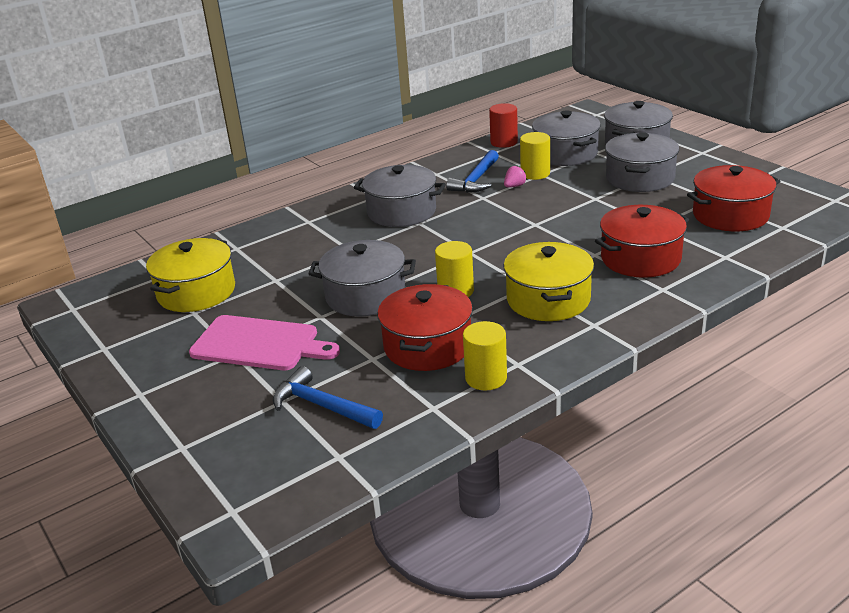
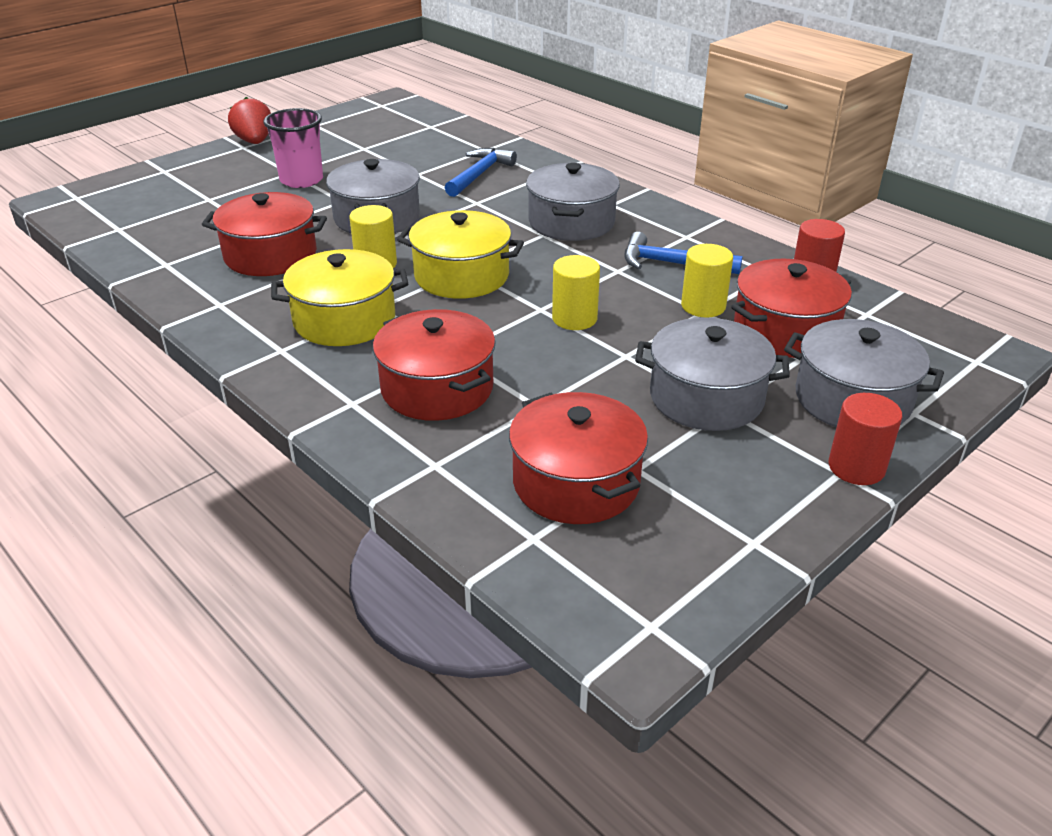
camera: 80 degrees right, 5 degrees up
yellow pot [146,238,235,312] -> yellow pot moved to [397,210,524,299]
pink cutting board [189,315,340,370] -> pink cup [264,108,323,188]
blue hammer [273,366,383,429] -> blue hammer moved to [445,148,517,197]
yellow cylinder [463,321,507,390] -> yellow cylinder moved to [552,255,600,330]
pink strawberry [504,166,527,188] -> none
grey pot [532,110,601,166] -> red pot [731,259,852,358]
none -> red strawberry [228,97,271,144]
none -> red cylinder [828,393,902,485]

